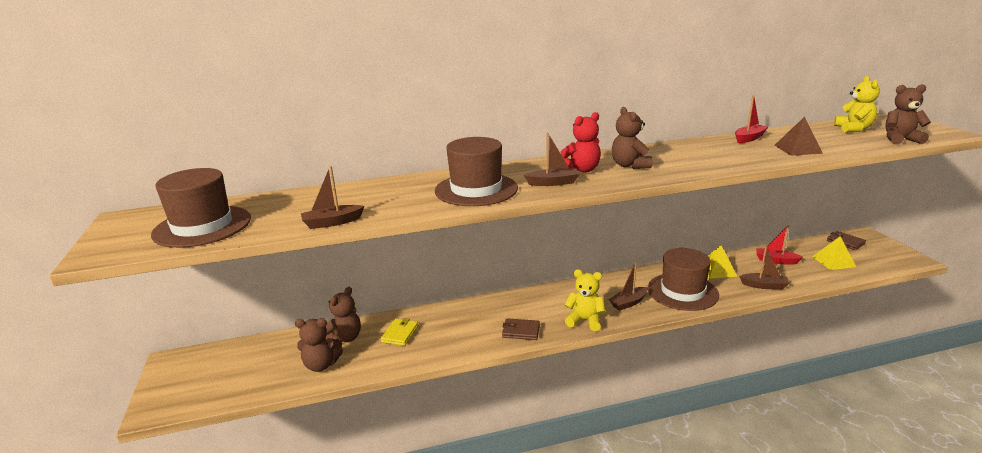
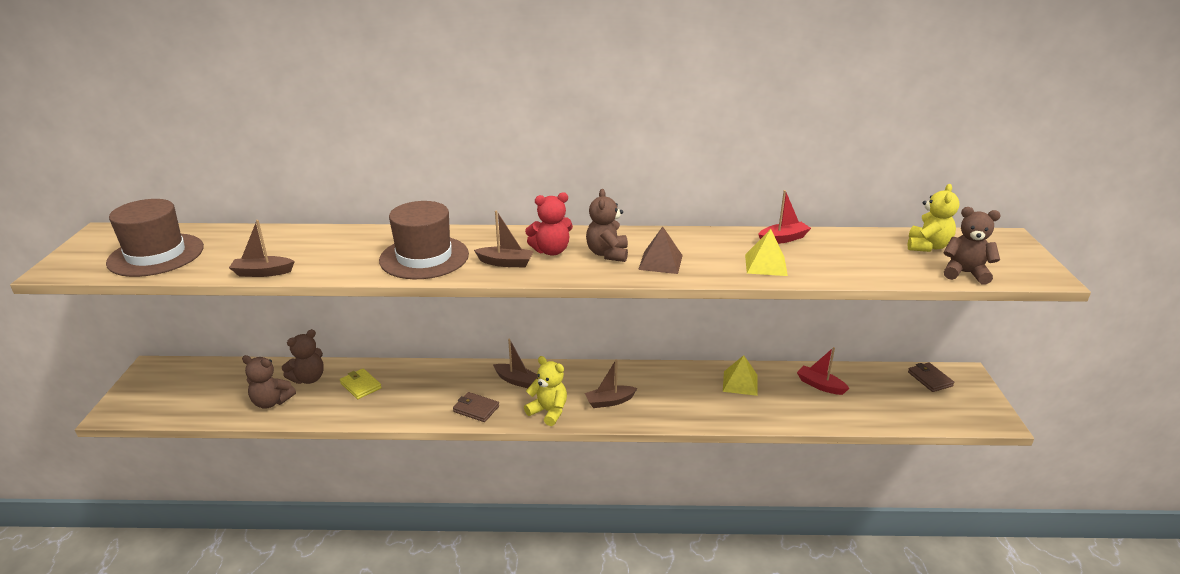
camera: 15 degrees right, 5 degrees up
yellow wallet [381,318,418,346] -> yellow wallet turned 75 degrees counterclockwise [340,368,382,399]
brown hat [648,248,719,311] -> none
brown boat [739,247,790,290] -> brown boat moved to [493,339,538,388]
brown pyramid [774,117,823,156] -> brown pyramid moved to [638,227,683,274]
yellow pyramid [812,236,856,270] -> yellow pyramid moved to [745,229,788,276]

